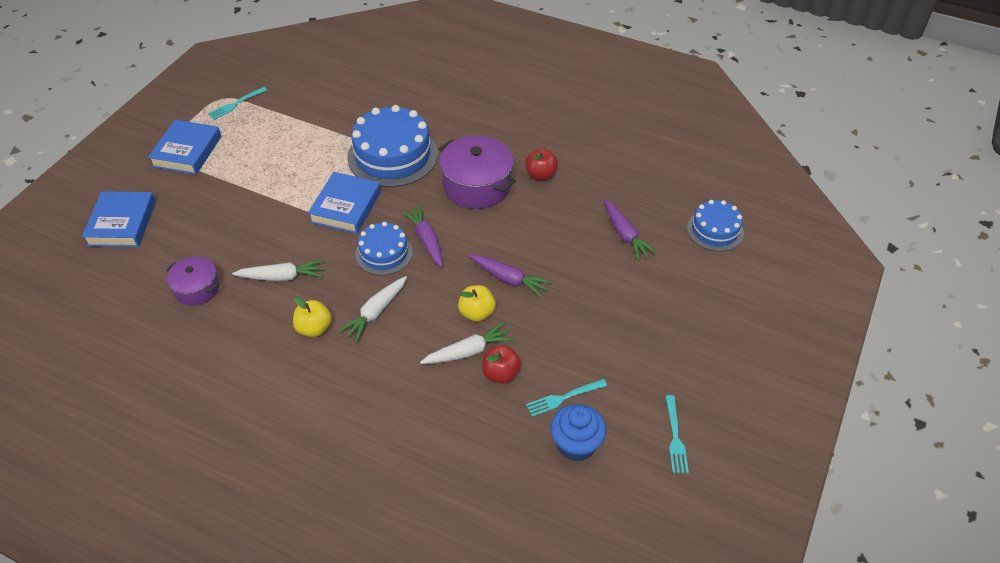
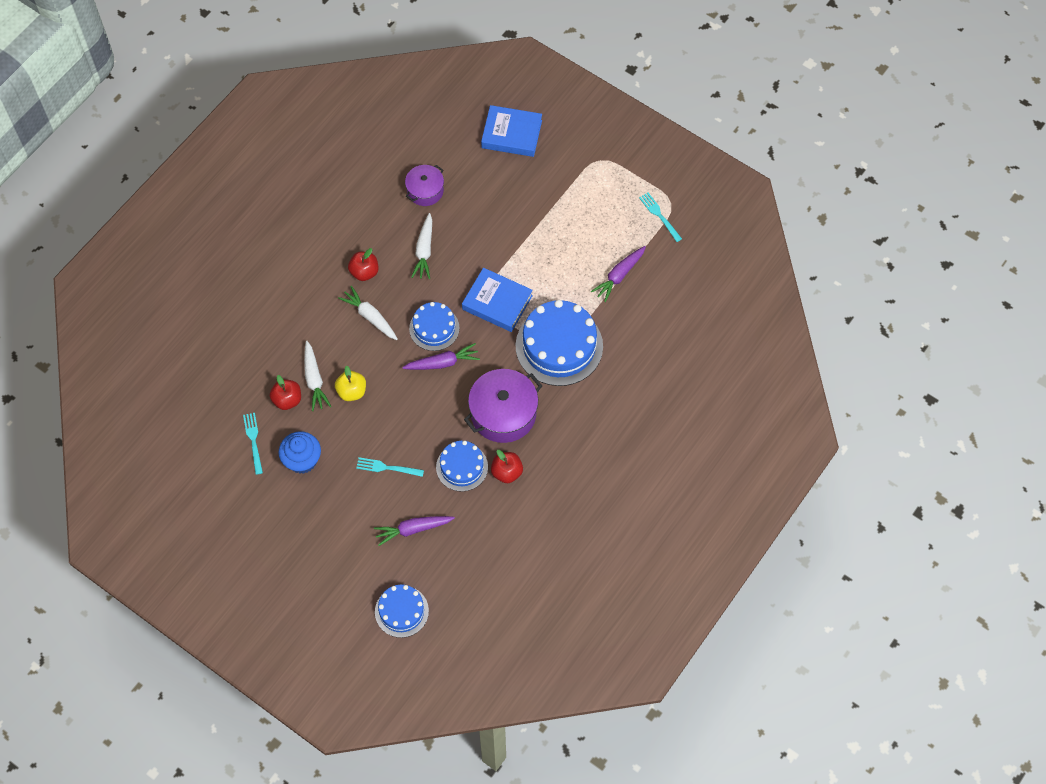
camera: 100 degrees right, 15 degrees up
blue book [148,120,221,175] -> none
yellow apple [293,297,332,337] -> red apple [348,248,379,281]
purple carrot [469,254,552,297] -> purple carrot moved to [591,246,646,302]
blue cupcake [550,404,606,461] -> blue cupcake moved to [279,431,321,474]
turquoise fork [665,395,689,473] -> turquoise fork moved to [356,457,424,477]
none -> blue cake [436,441,488,492]

